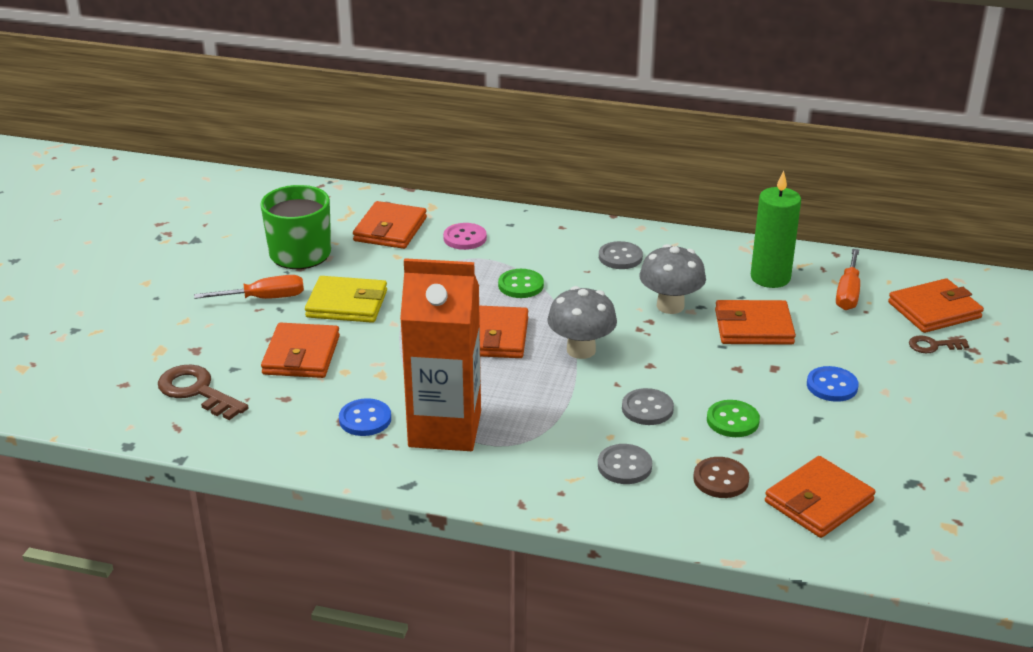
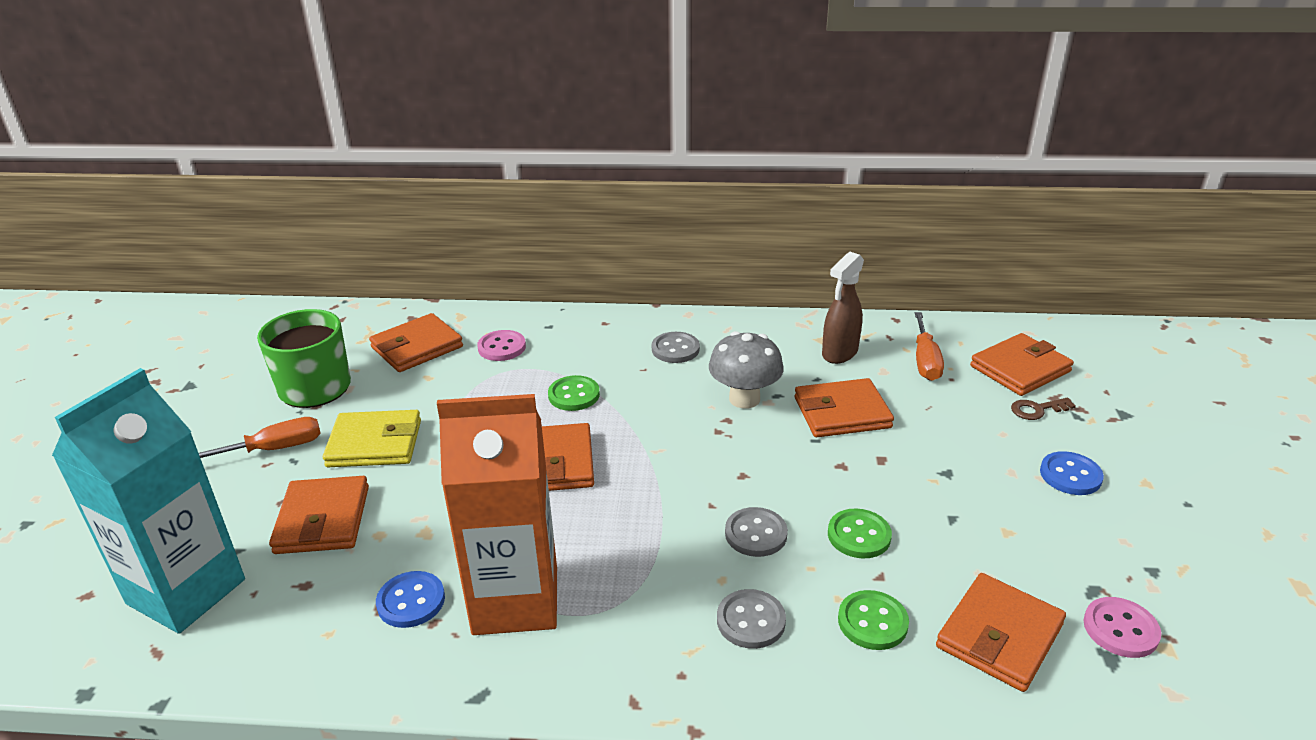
camera: 10 degrees left, 0 degrees up
brown key [158,364,249,420] -> turquoise carton [52,368,245,634]
orange wallet [353,201,427,249] -> orange wallet turned 45 degrees clockwise [369,313,463,372]
grey mushroom [547,286,617,359] -> none
brown button [693,457,749,498] -> green button [838,590,909,650]
green candle [751,171,801,288] -> brown spray bottle [822,252,864,364]
blue button [807,366,859,402] -> blue button moved to [1040,451,1104,495]
none -> pink button [1084,597,1161,658]

